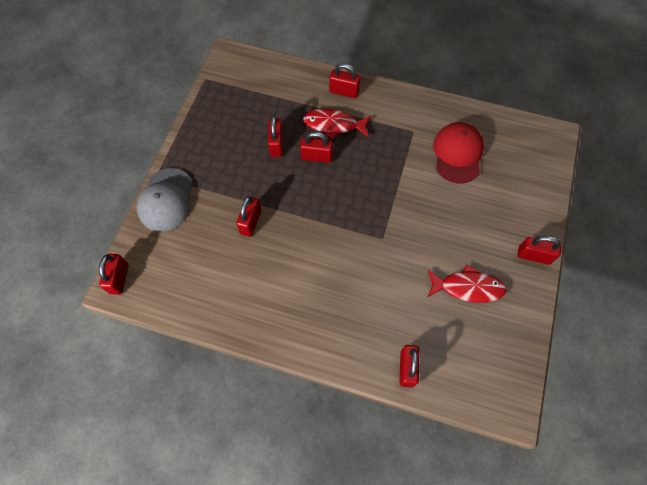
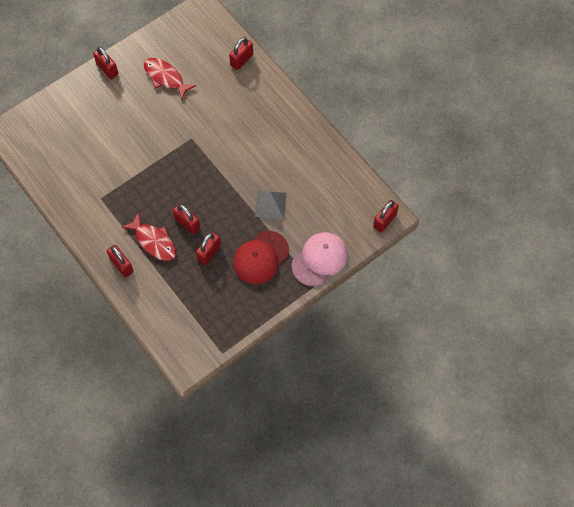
camera: 145 degrees left, 0 degrees up
grey cap [136,168,193,231] -> pink cap [292,232,348,286]
red padlock [236,196,261,237] -> grey pyramid [255,191,287,219]
red cap [433,122,484,184] -> red cap moved to [233,230,289,284]

